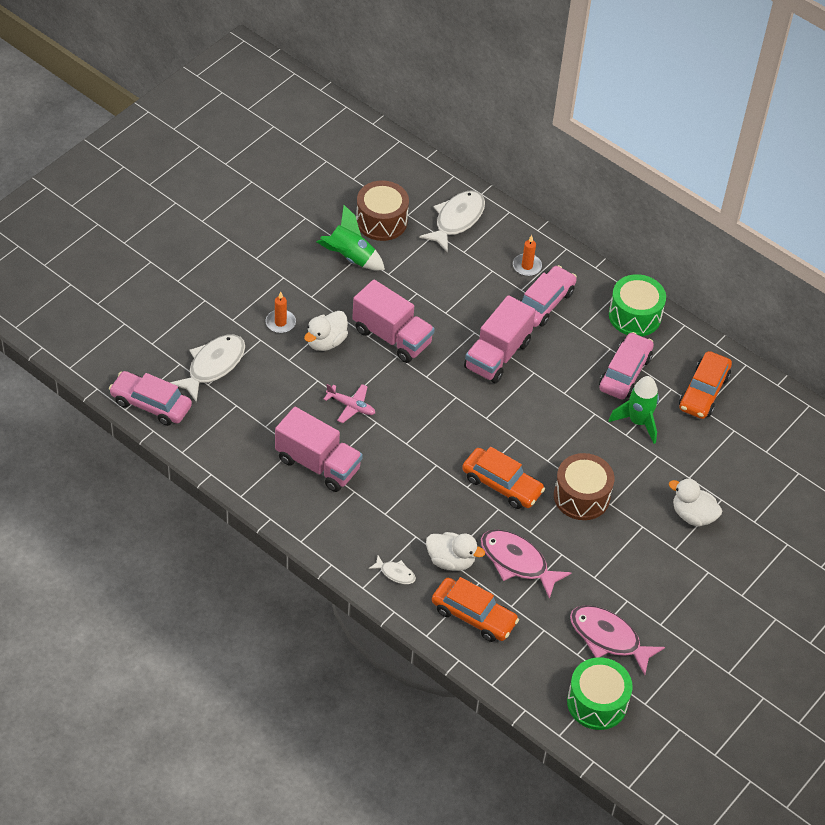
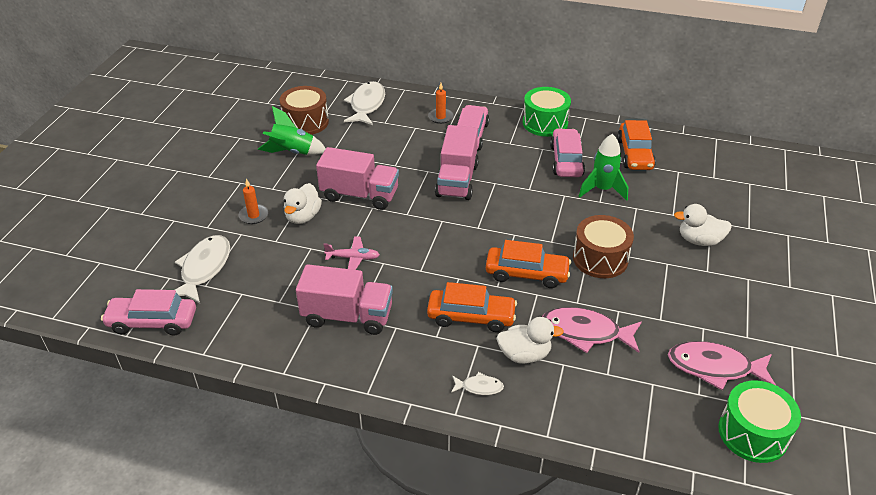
camera: 20 degrees left, 10 degrees down
orange car [432,577,519,642] -> orange car moved to [427,282,517,332]

